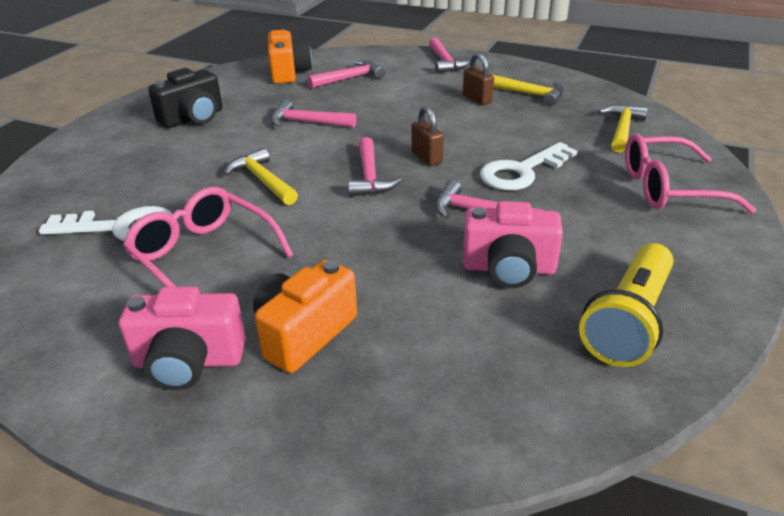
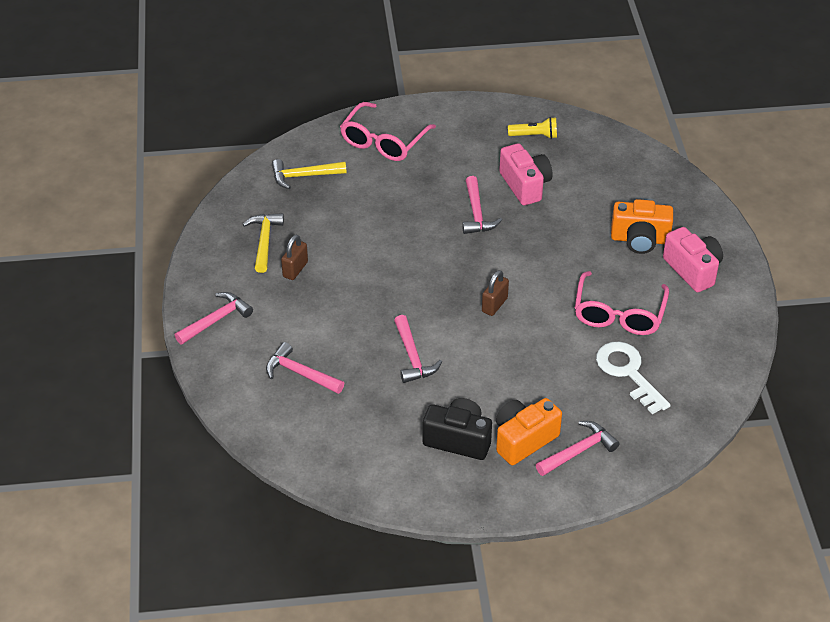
camera: 120 degrees left, 10 degrees up
yellow hammer [224,147,298,205] -> none
orange camera [268,30,312,84] -> orange camera moved to [496,398,562,465]
pink hammer [348,137,402,197] -> pink hammer moved to [536,421,620,476]
brown padlock [412,106,444,166] -> brown padlock moved to [482,270,509,316]
white key [480,142,577,190] -> none
yellow flashlight [579,243,674,367] -> yellow flashlight [508,117,557,139], size x0.56
pink glasses [625,134,756,214] -> pink glasses turned 60 degrees clockwise [340,102,436,161]

